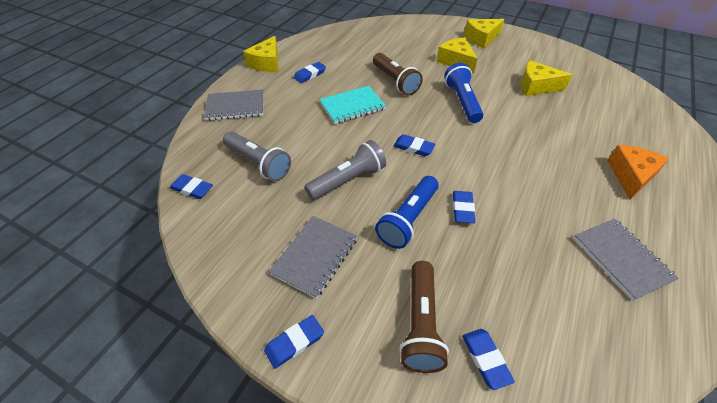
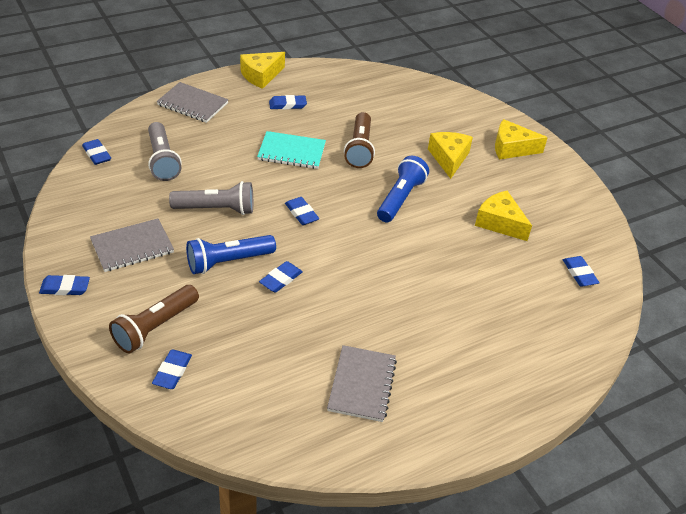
camera: 30 degrees right, 5 degrees down
orange cheese [607,145,669,199] -> none
none -> blue eraser [563,256,600,287]

